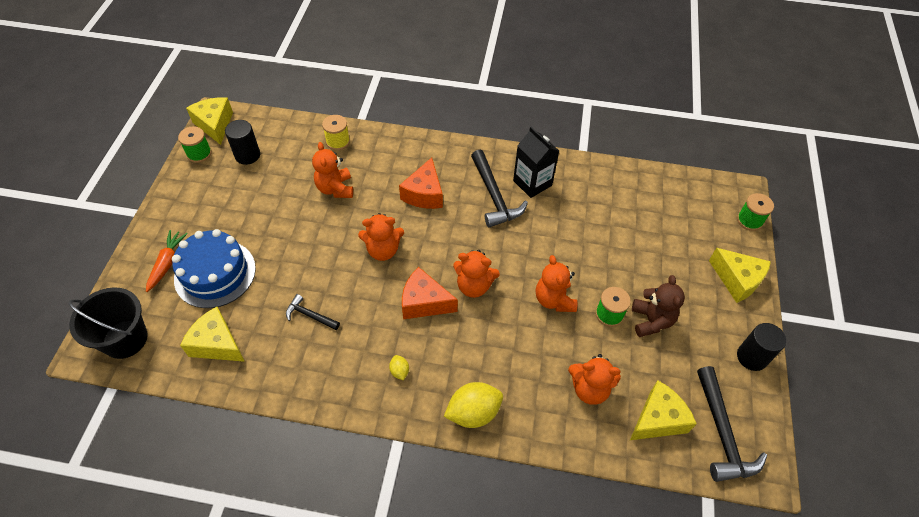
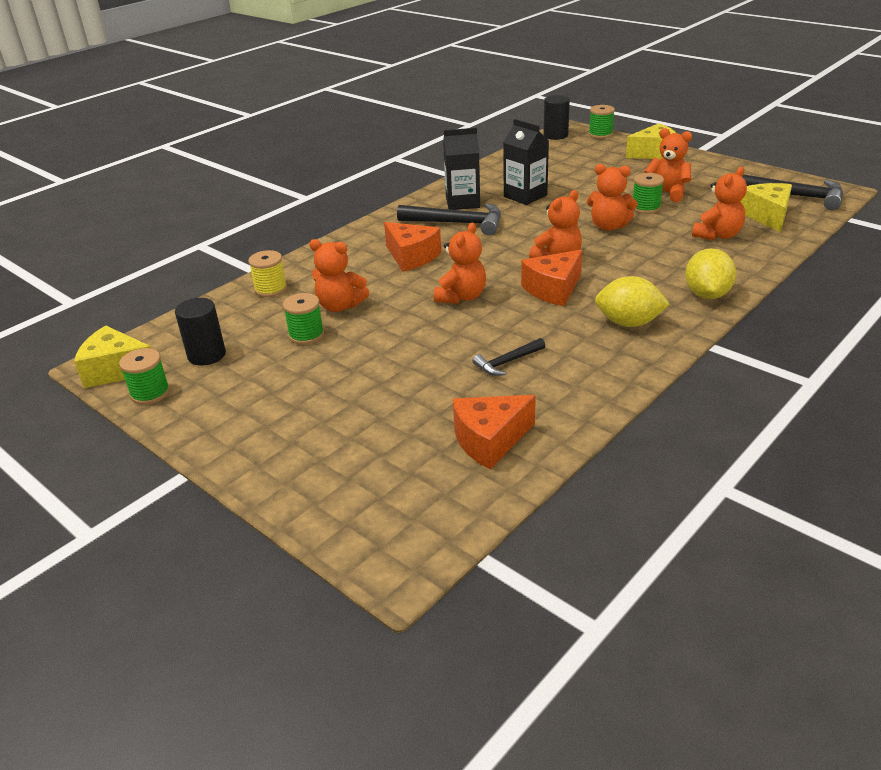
camera: 55 degrees left, 20 degrees down
black bucket [68,287,148,359] -> none
orange carrot [146,230,188,292] -> none
blue cake [172,229,256,308] -> none
yellow cheese [180,307,245,362] -> orange cheese [453,395,536,469]
yellow lemon [389,355,409,380] -> yellow lemon [595,276,670,327], size x2.13
brown teddy bear [632,275,685,337] -> orange teddy bear [644,128,692,202]
black cylinder [737,323,786,371] -> black cylinder moved to [543,95,570,140]
none -> green spool [283,293,324,345]
none -> black carton [503,119,549,205]

